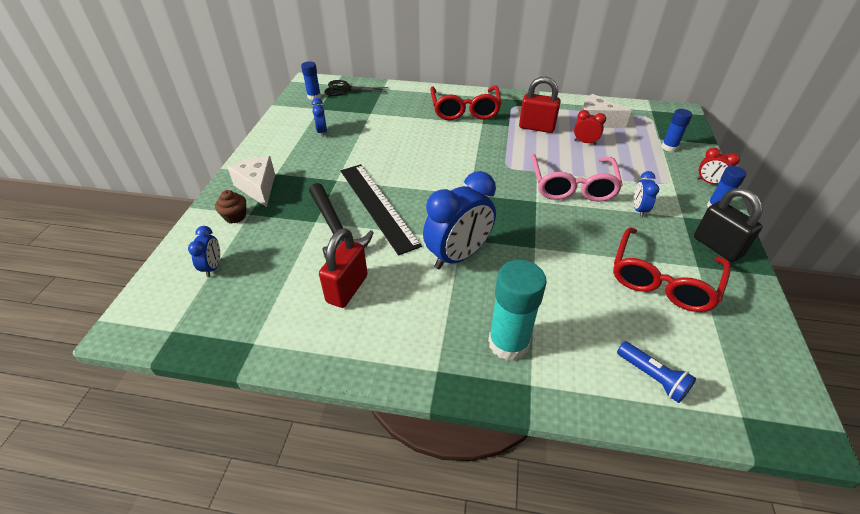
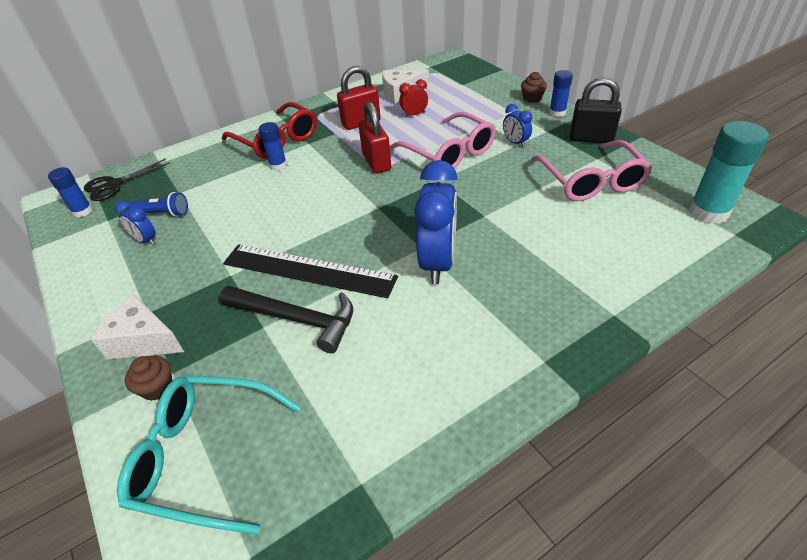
camera: 40 degrees left, 0 degrees up
blue clock [188,226,220,277] -> turquoise glasses [117,375,301,535]
red padlock [319,228,368,308] -> red padlock moved to [359,101,391,174]
turquoise glue stick [488,260,547,361] -> turquoise glue stick moved to [689,121,769,224]
red glasses [613,227,731,312] -> pink glasses [531,140,652,201]
blue flashlight [617,341,696,403] -> blue flashlight moved to [128,192,188,217]
blue glue stick [662,109,692,152] -> blue glue stick moved to [259,122,287,171]
red clock [697,148,740,184] -> brown cupcake [521,72,547,103]

